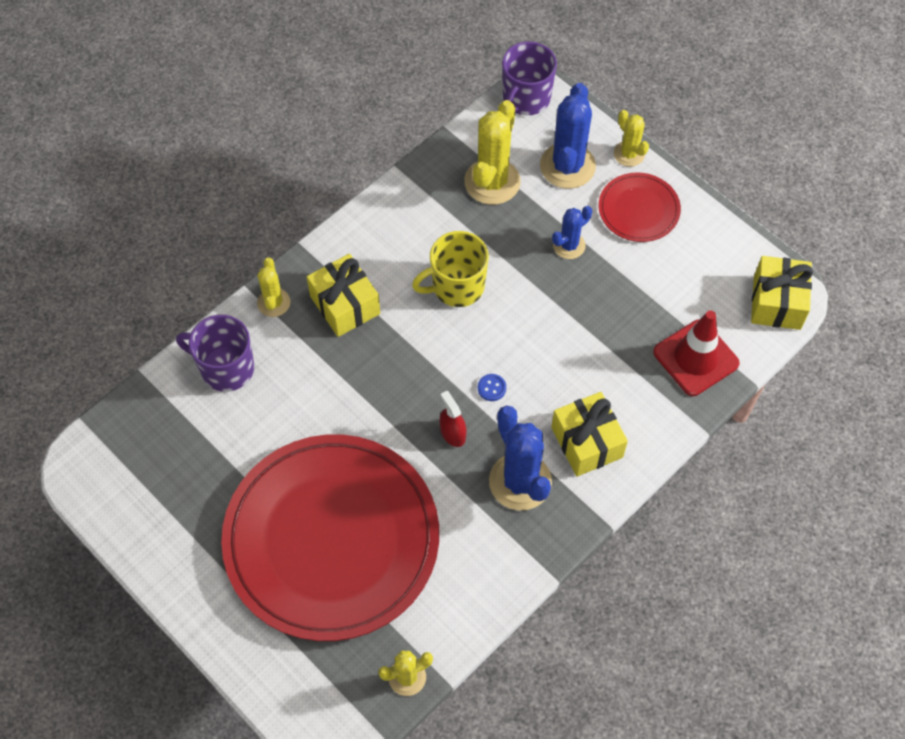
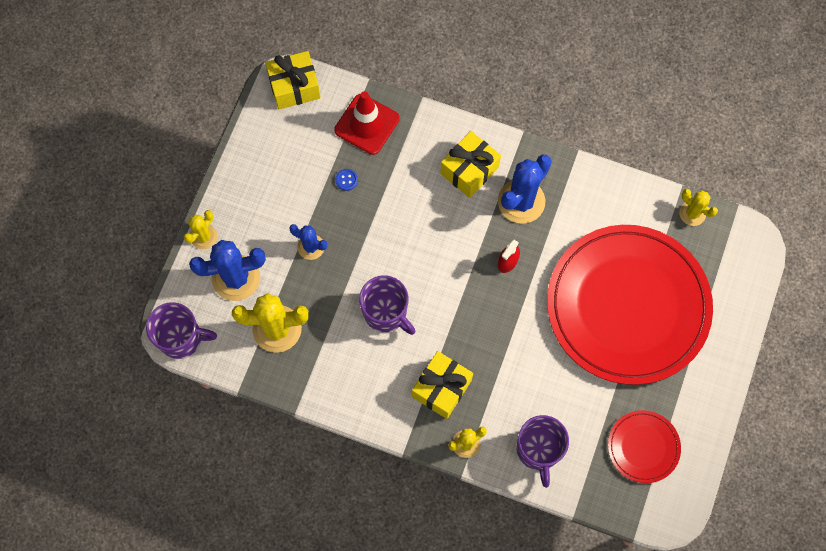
camera: 115 degrees left, 10 degrees up
yellow mug [412,231,489,307] -> purple mug [359,275,415,335]
blue button [478,374,506,401] -> blue button moved to [335,169,358,191]
red plate [599,173,681,242] -> red plate moved to [608,410,681,483]

